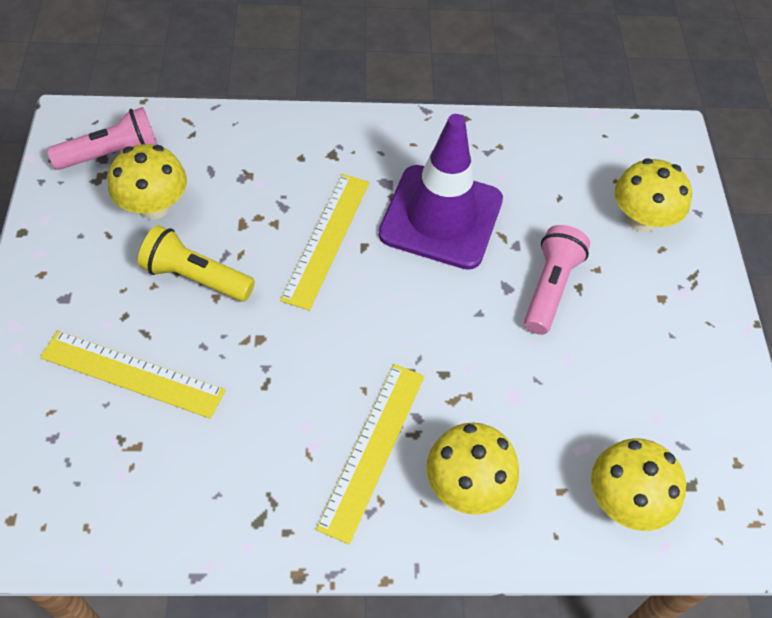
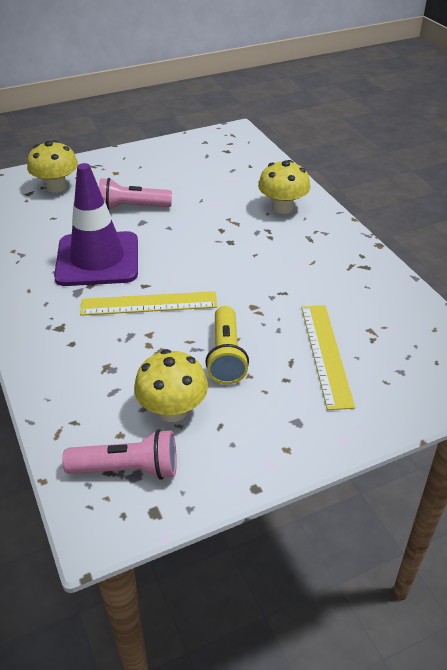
camera: 110 degrees left, 15 degrees down
pink flashlight [47,107,157,170] -> pink flashlight turned 135 degrees clockwise [62,429,177,480]
yellow ruler [316,364,424,544] -> none
yellow mushroom [591,438,686,531] -> none

